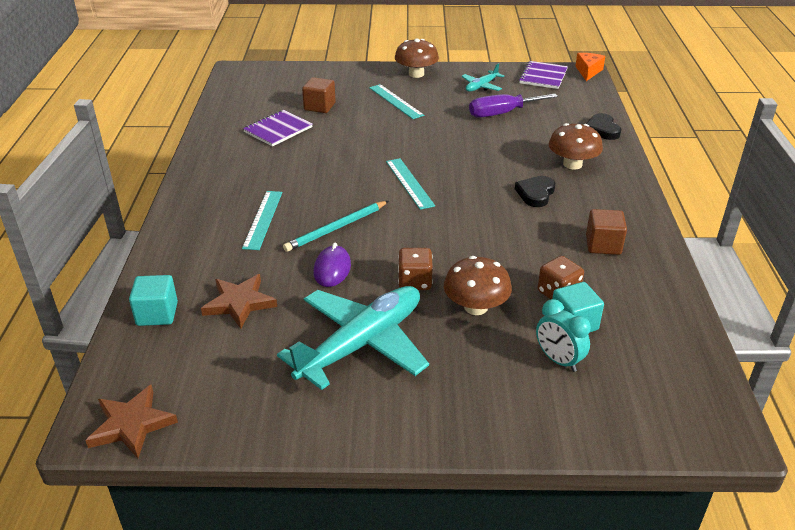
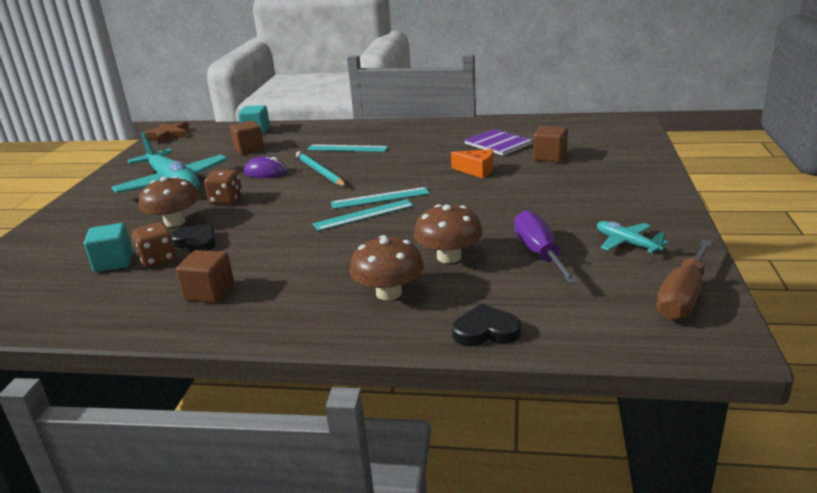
camera: 100 degrees right, 10 degrees down
brown star [201,274,277,329] -> brown cube [230,120,264,154]
turquoise ruler [369,84,424,119] -> turquoise ruler moved to [312,199,414,231]
brown mushroom [395,38,439,78] -> brown mushroom moved to [414,204,483,263]
black heart [515,176,555,207] -> black heart moved to [171,224,216,253]
purple notebook [519,61,568,89] -> brown screwdriver [656,239,713,320]
turquoise clock [536,299,591,372] -> none
orange cheese [575,53,605,81] -> orange cheese moved to [451,149,493,178]

